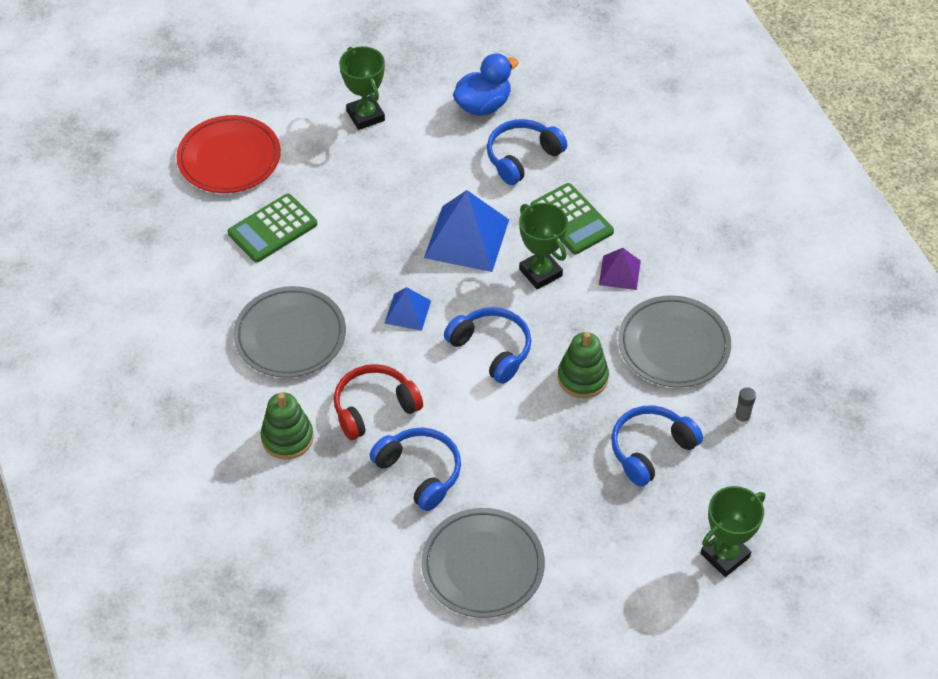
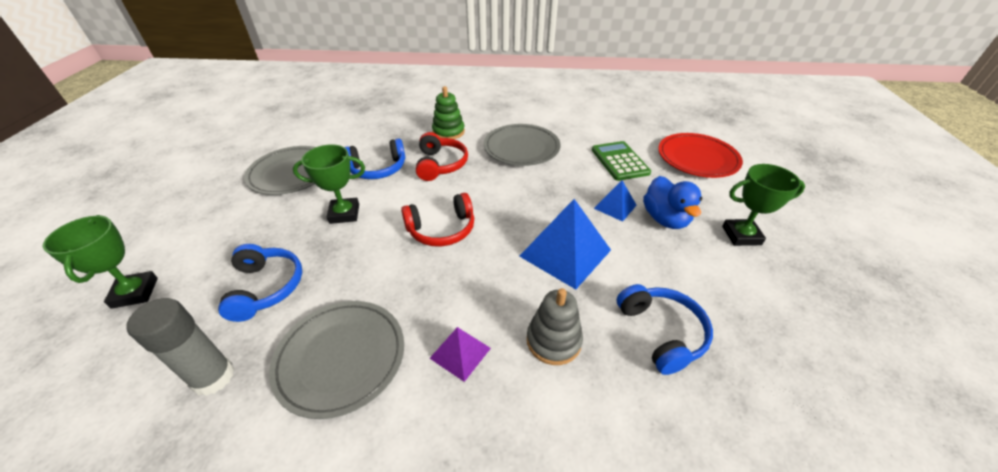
camera: 115 degrees right, 10 degrees down
blue pyramid [384,287,431,331] -> blue pyramid moved to [594,181,637,222]
blue headphones [444,307,531,384] -> red headphones [401,193,474,247]
blue duck [453,54,519,116] -> blue duck moved to [643,176,702,229]
green trophy [519,203,568,289] -> green trophy moved to [293,144,365,224]
green calculator [531,183,614,254] -> grey stacking toy [527,288,583,365]
green stacking toy [558,332,609,398] -> none
grey glue stick [734,387,756,425] -> grey glue stick [126,298,234,396], size x2.12

